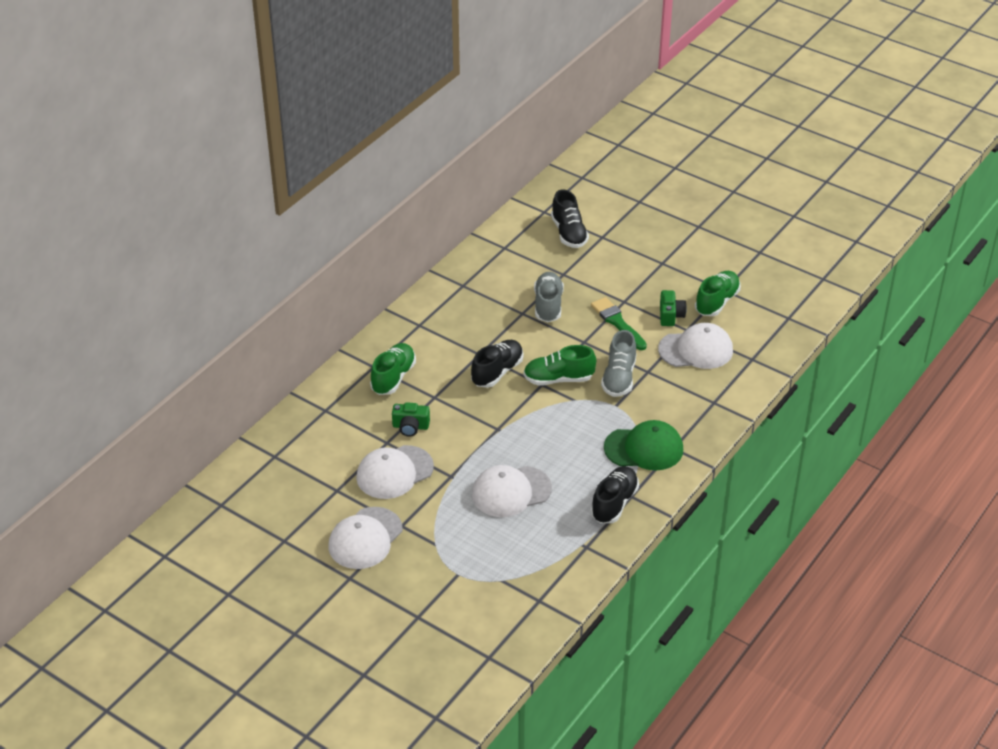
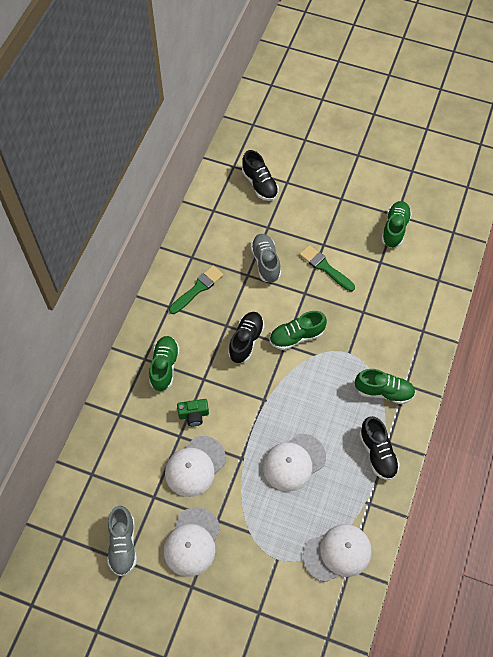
camera: 15 degrees left, 20 degrees up
black shoe [591,466,639,523] -> black shoe turned 150 degrees clockwise [359,416,400,480]
grey shoe [601,330,636,397] -> grey shoe moved to [107,506,137,576]
green cap [604,420,683,470] -> green shoe [355,369,415,404]
white cap [658,323,733,369] -> white cap moved to [303,524,371,582]
green camera [660,290,687,326] -> none
none -> green brush [169,266,223,314]

